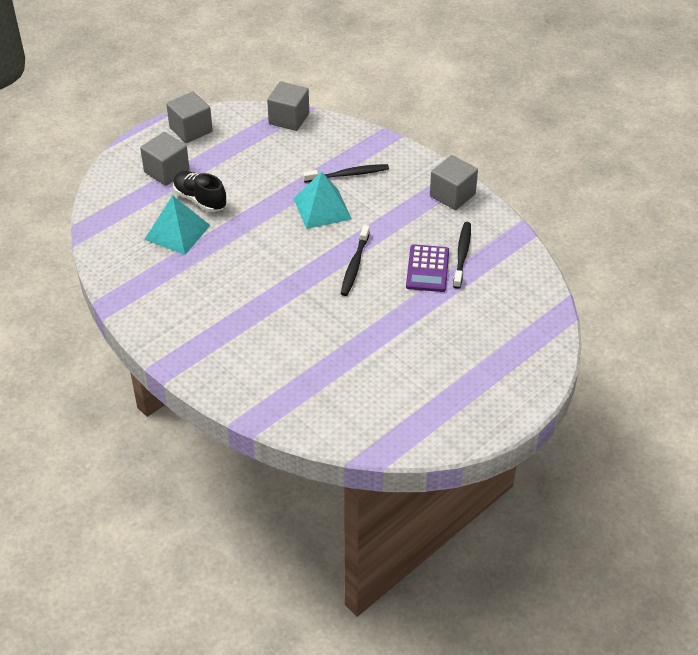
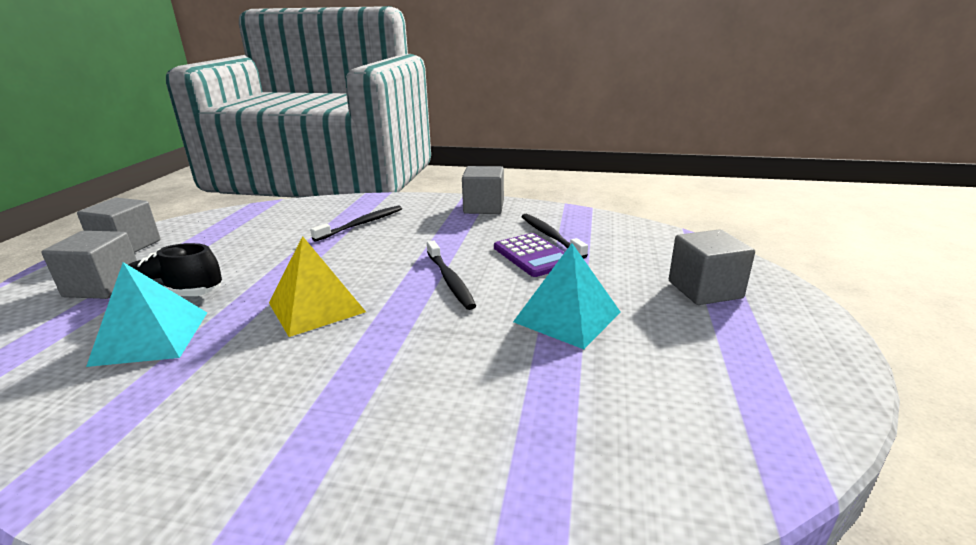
camera: 35 degrees left, 20 degrees down
grey cube [267,82,309,131] -> grey cube moved to [669,229,755,305]
turquoise pyramid [293,172,352,229] -> turquoise pyramid moved to [513,243,621,349]
none -> yellow pyramid [269,236,366,337]

